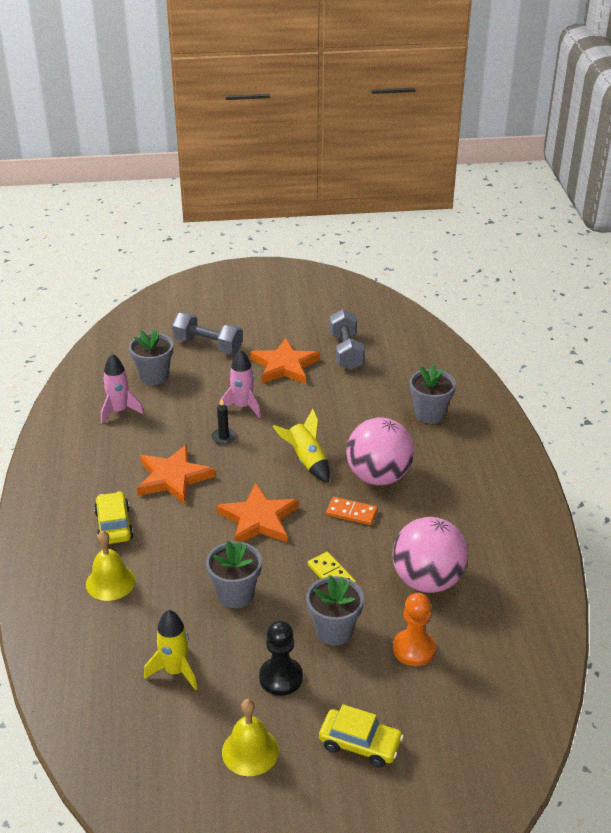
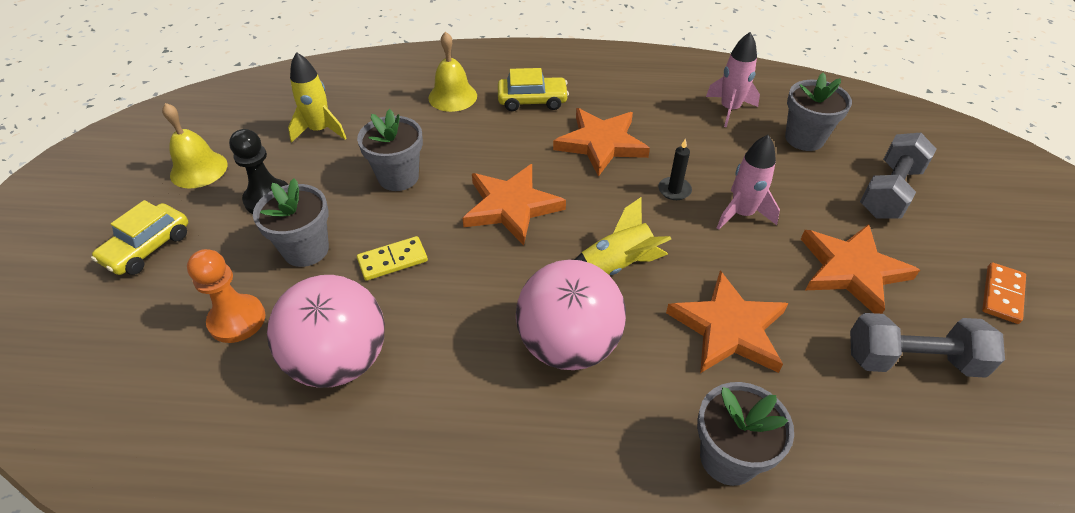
camera: 100 degrees right, 10 degrees up
orange domino [326,497,378,525] -> orange domino moved to [982,262,1026,324]
none -> orange star [666,271,788,373]

